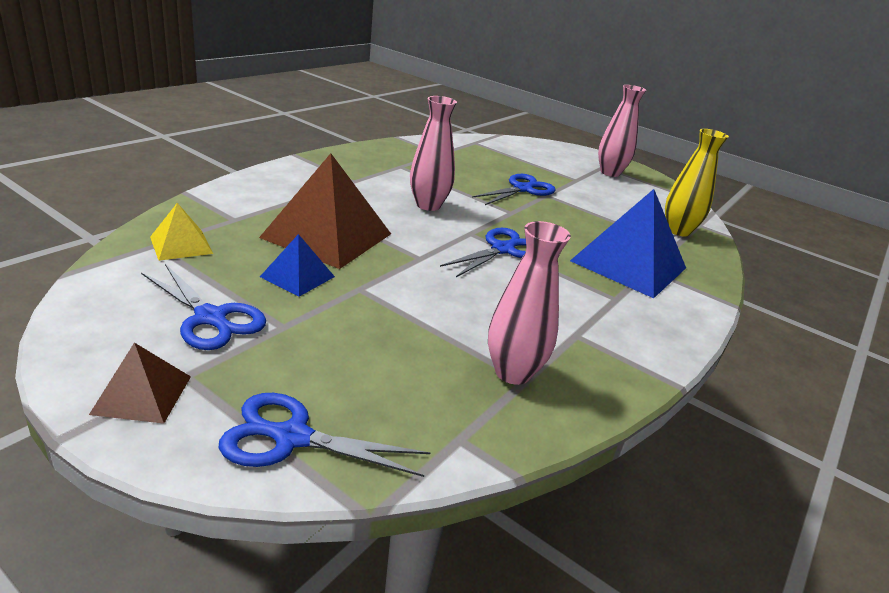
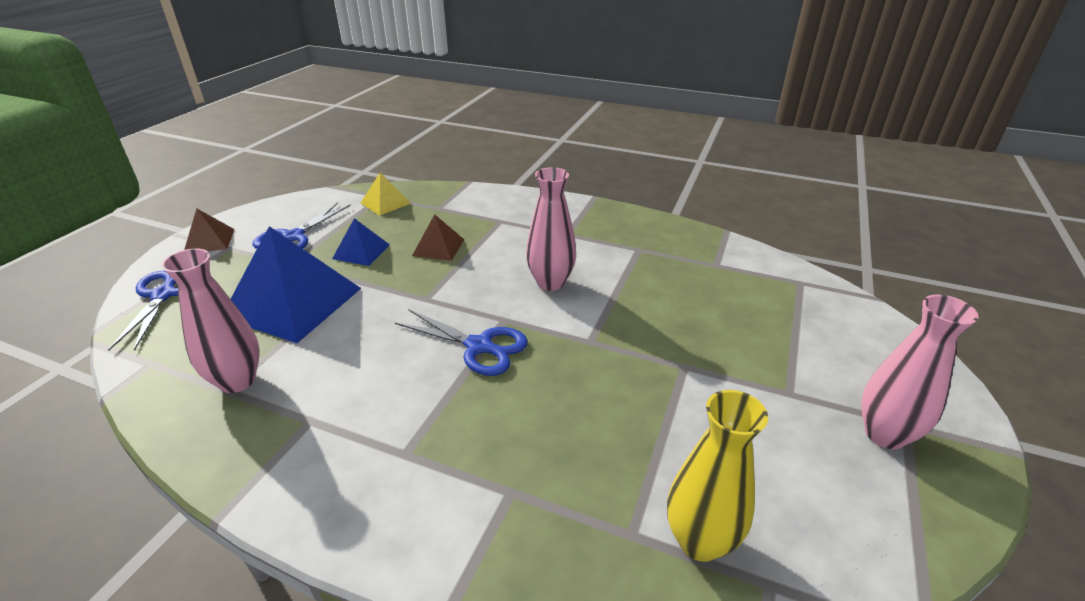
camera: 80 degrees right, 5 degrees up
brown pyramid [259,153,391,269] -> brown pyramid [412,214,464,261], size x0.49
blue scissors [472,174,556,205] -> none
blue pyramid [570,189,686,298] -> blue pyramid moved to [231,226,361,343]

